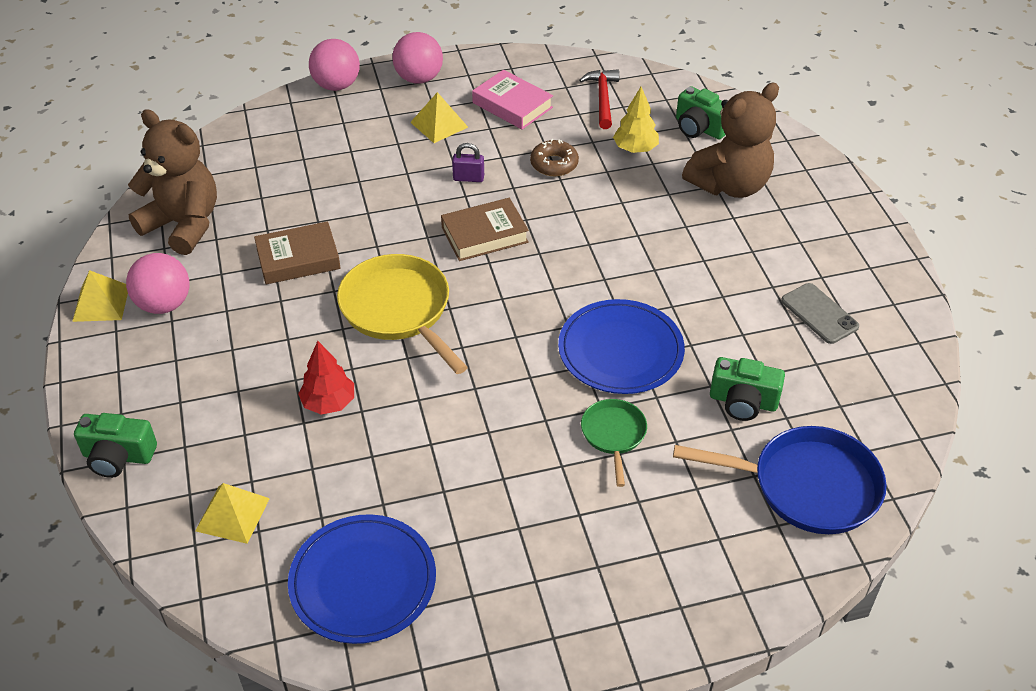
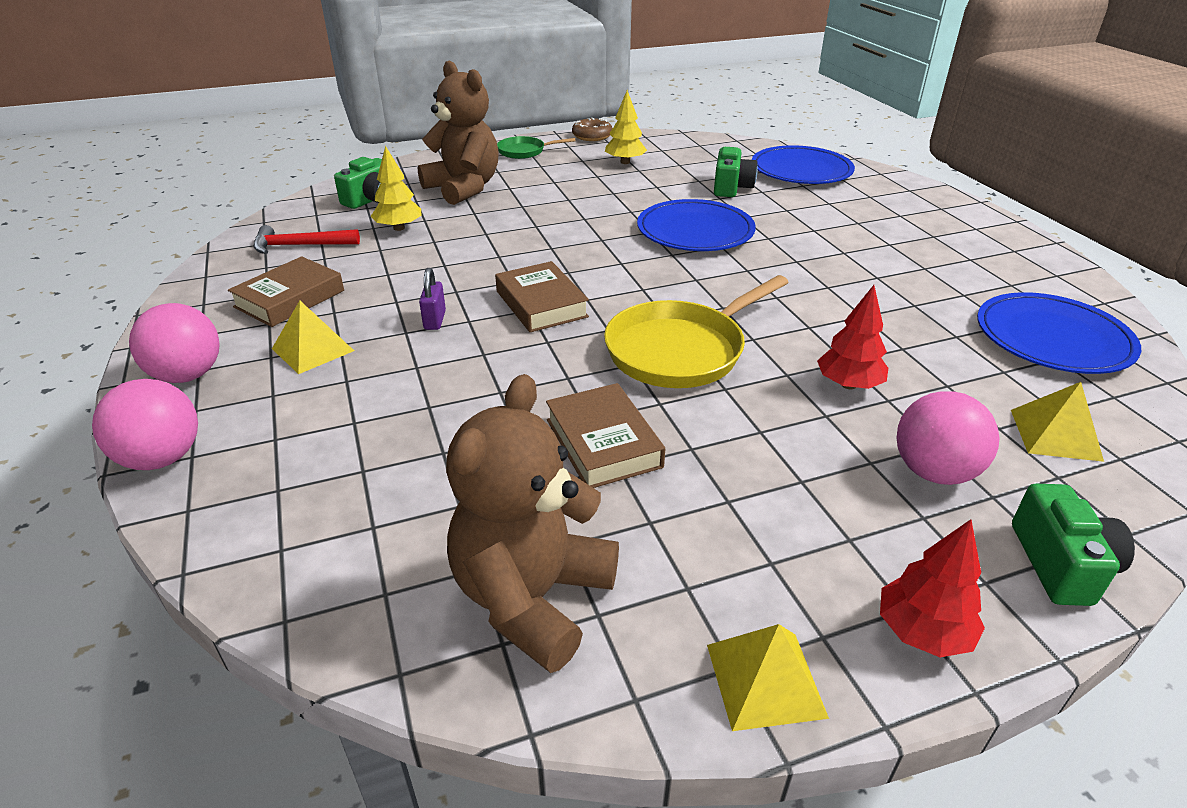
camera: 95 degrees left, 10 degrees down
pink ball [126,253,189,314] -> pink ball moved to [897,391,1000,485]
pink book [472,70,553,129] -> brown book [228,256,344,327]
brown donut [530,139,579,176] -> brown donut moved to [572,118,613,141]
green pan [581,399,647,487] -> green pan moved to [497,136,576,159]
blue pan [673,426,887,534] -> blue plate [752,145,855,184]
grey phone [781,283,859,344] -> yellow tree [605,90,647,164]
none -> red tree [880,519,985,657]

